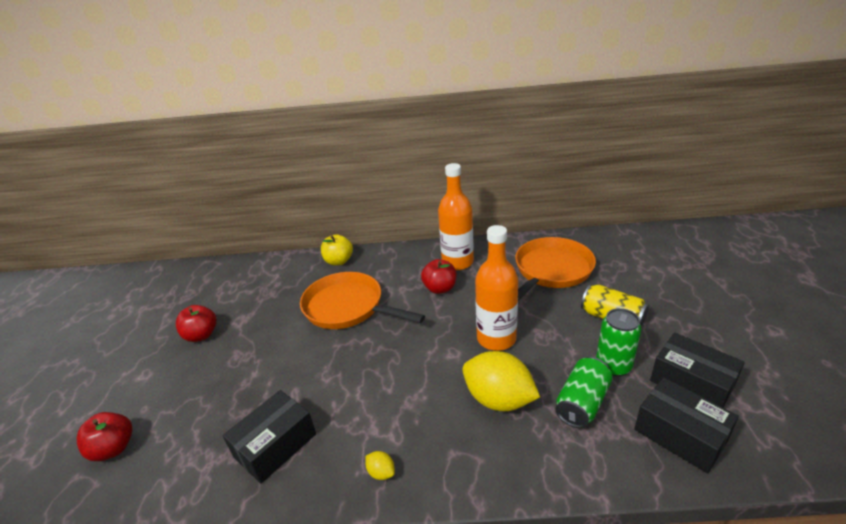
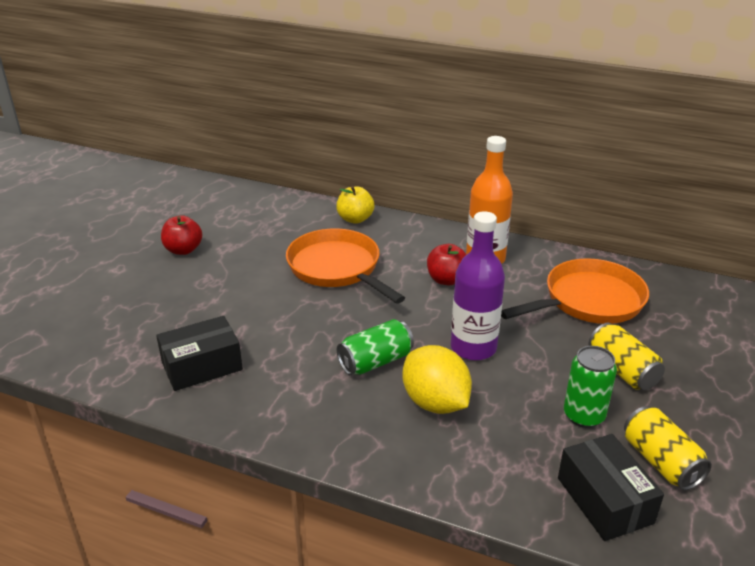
camera: 20 degrees right, 0 degrees up
red apple [77,412,132,461] -> none
yellow lemon [365,451,395,480] -> none
orange bottle [475,225,518,351] -> purple bottle [451,211,505,361]
green can [555,357,612,428] -> green can moved to [337,319,414,375]
black box [650,333,745,407] -> yellow can [624,406,712,490]

